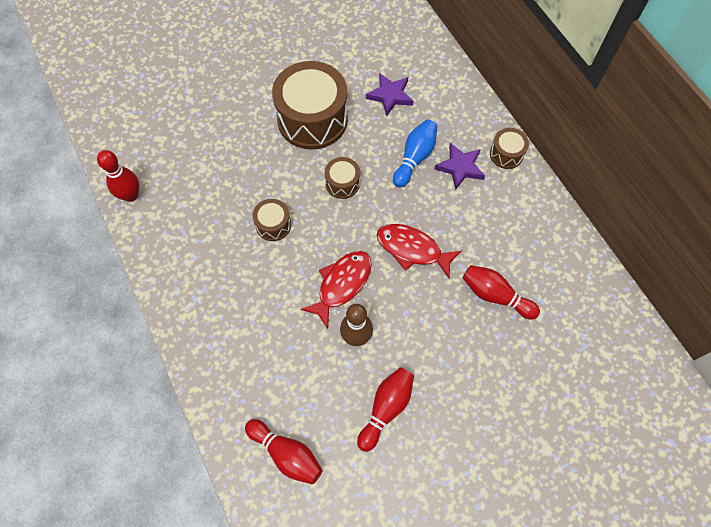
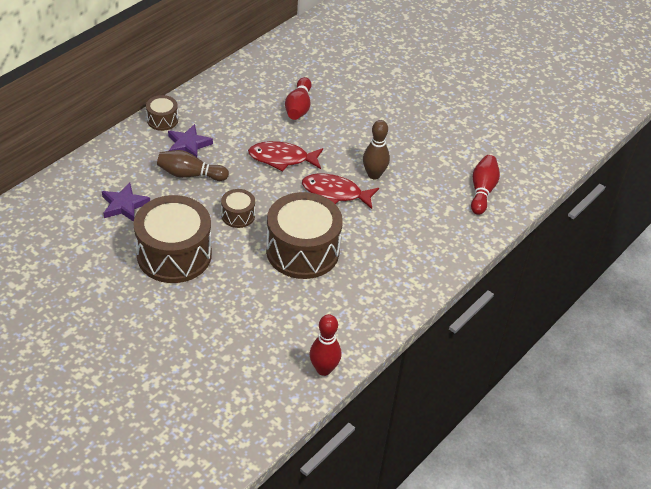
camera: 115 degrees left, 20 degrees down
brown drum [252,199,291,241] -> brown drum [266,192,343,279], size x2.13
red bowling pin [357,367,414,452] -> none
red fish [377,224,462,279] -> red fish turned 90 degrees clockwise [248,141,323,172]
blue bowling pin [393,120,438,188] -> brown bowling pin [157,150,229,181]

